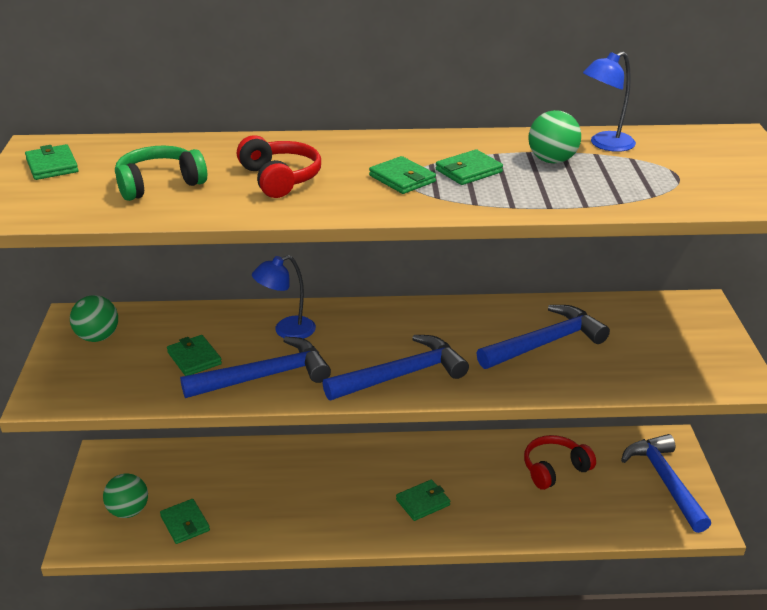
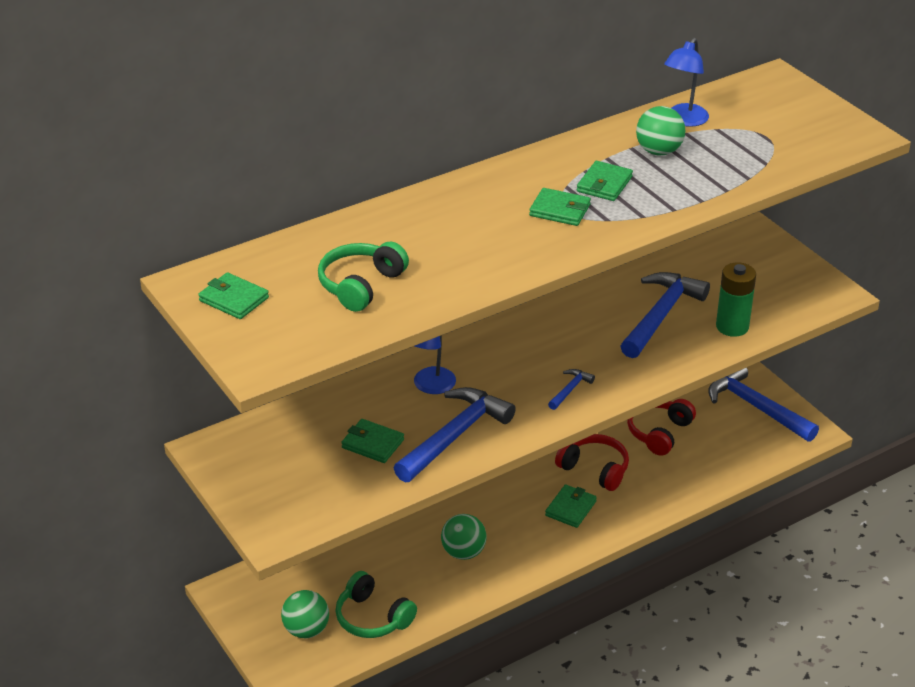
camera: 30 degrees left, 5 degrees up
green ball [70,295,118,342] -> green ball moved to [441,514,487,560]
green wallet [160,499,210,544] -> green headphones [336,571,417,638]
red headphones [237,135,321,198] -> red headphones moved to [555,434,629,491]
blue hammer [323,335,469,400] -> blue hammer [548,369,595,410], size x0.44
none -> green battery [716,262,756,337]

